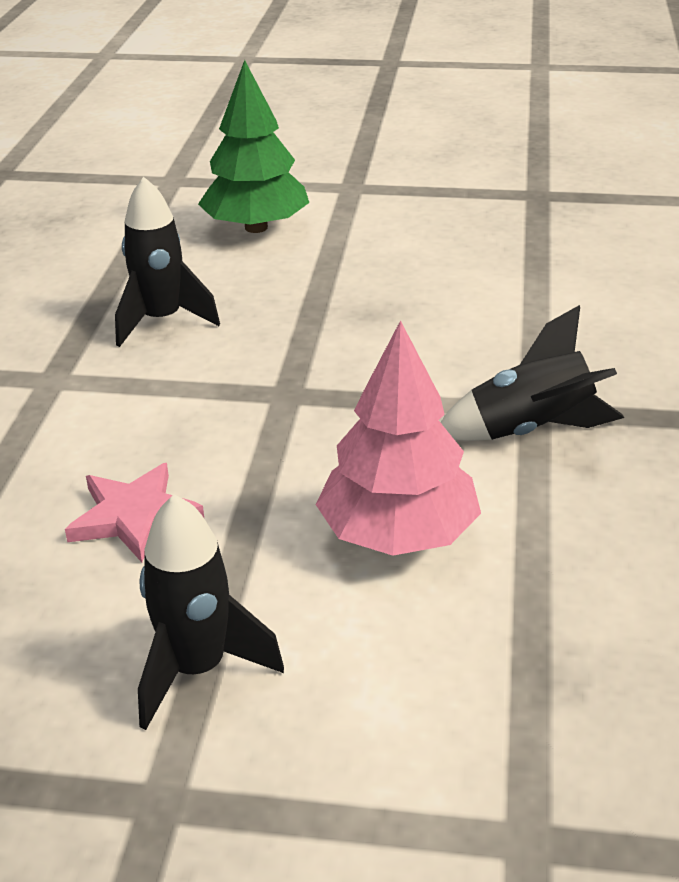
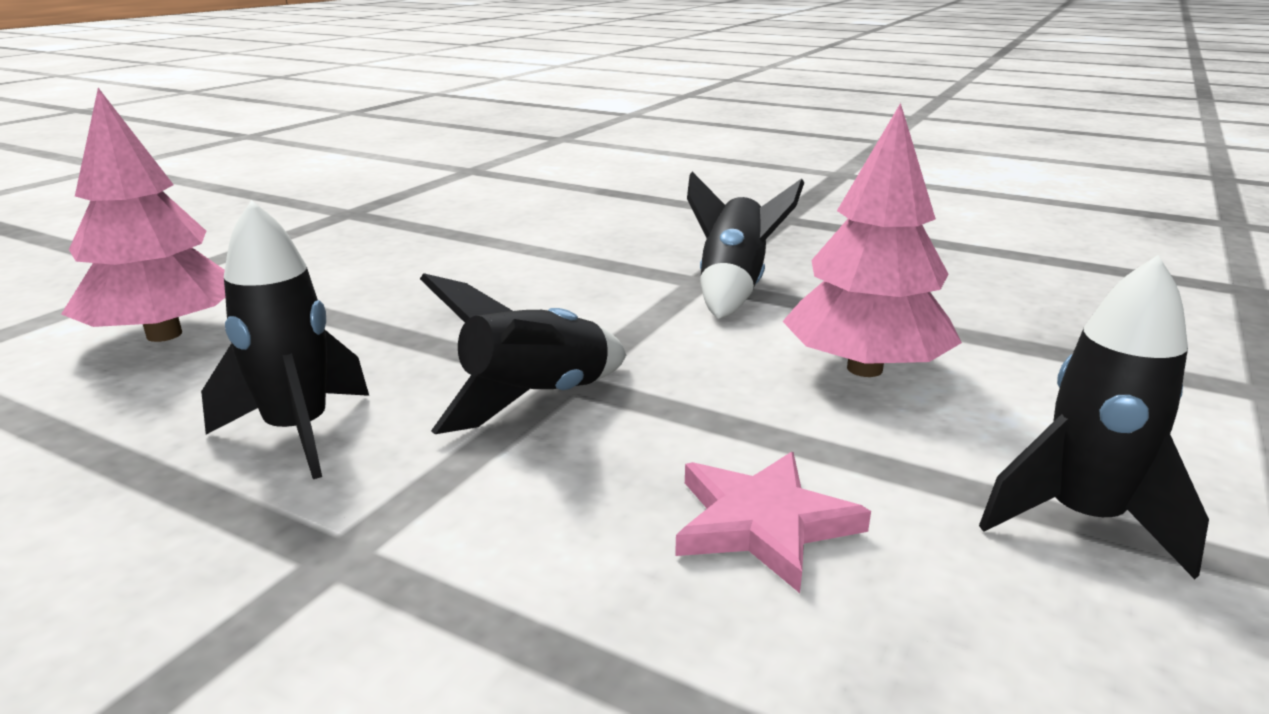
camera: 70 degrees left, 10 degrees down
green tree [198,60,309,233] -> pink tree [61,88,225,342]
none -> black rocket [420,273,626,434]

